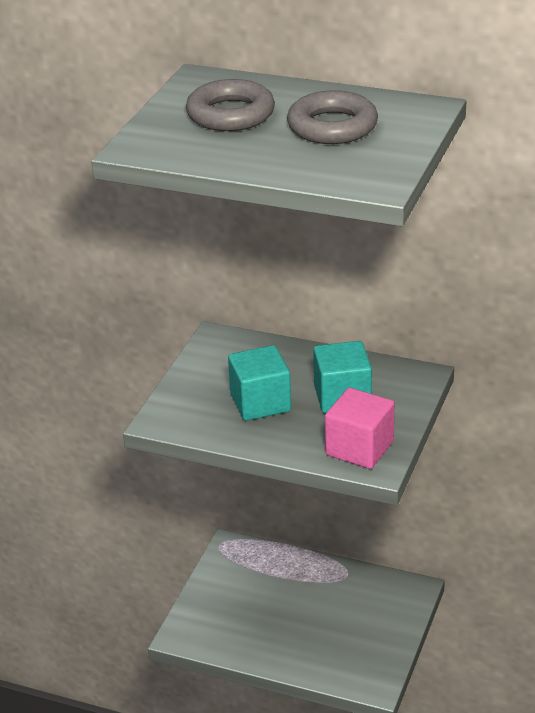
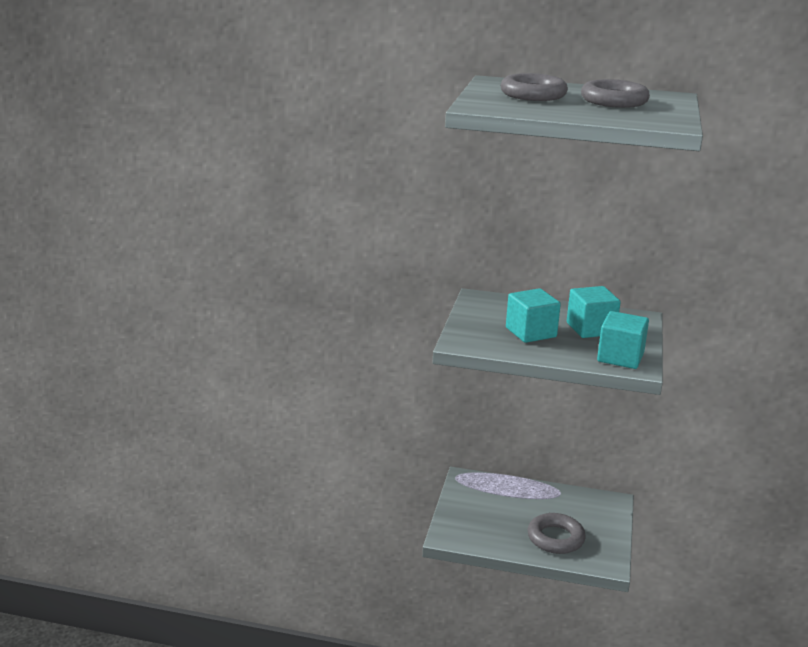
camera: 10 degrees left, 10 degrees down
pink cube [325,388,394,469] -> turquoise cube [597,311,649,369]
none -> grey ring [528,513,586,554]

